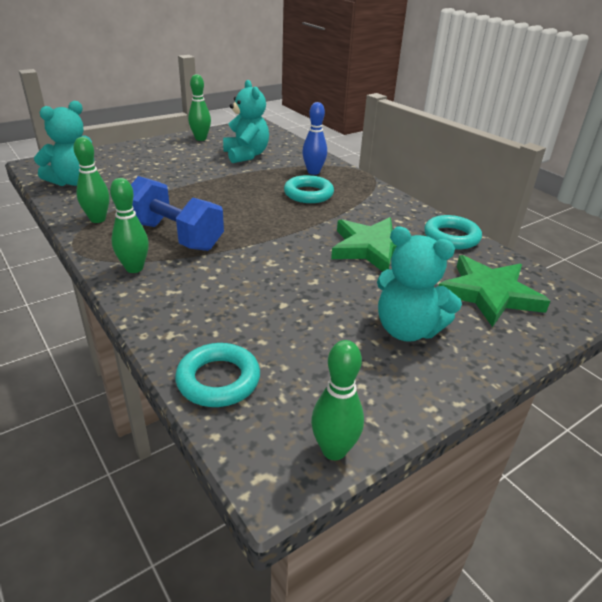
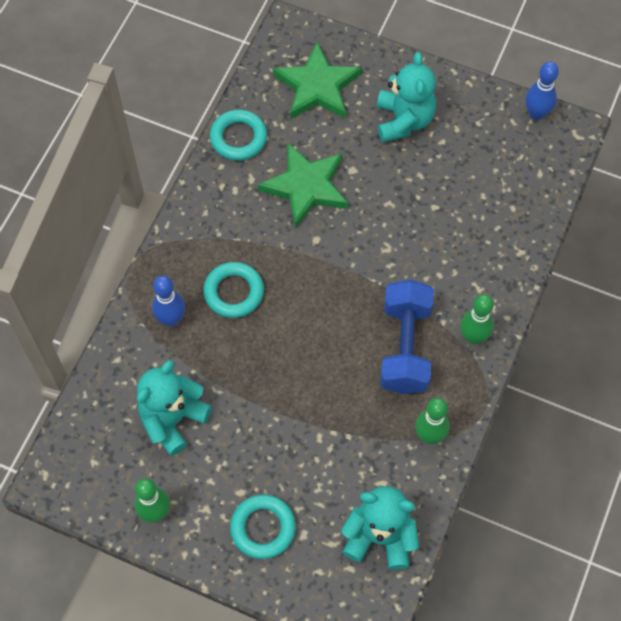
camera: 120 degrees left, 30 degrees up
turquoise ring [175,343,260,407] -> turquoise ring moved to [230,495,296,559]
green bowling pin [311,340,364,460] -> blue bowling pin [526,62,559,120]

